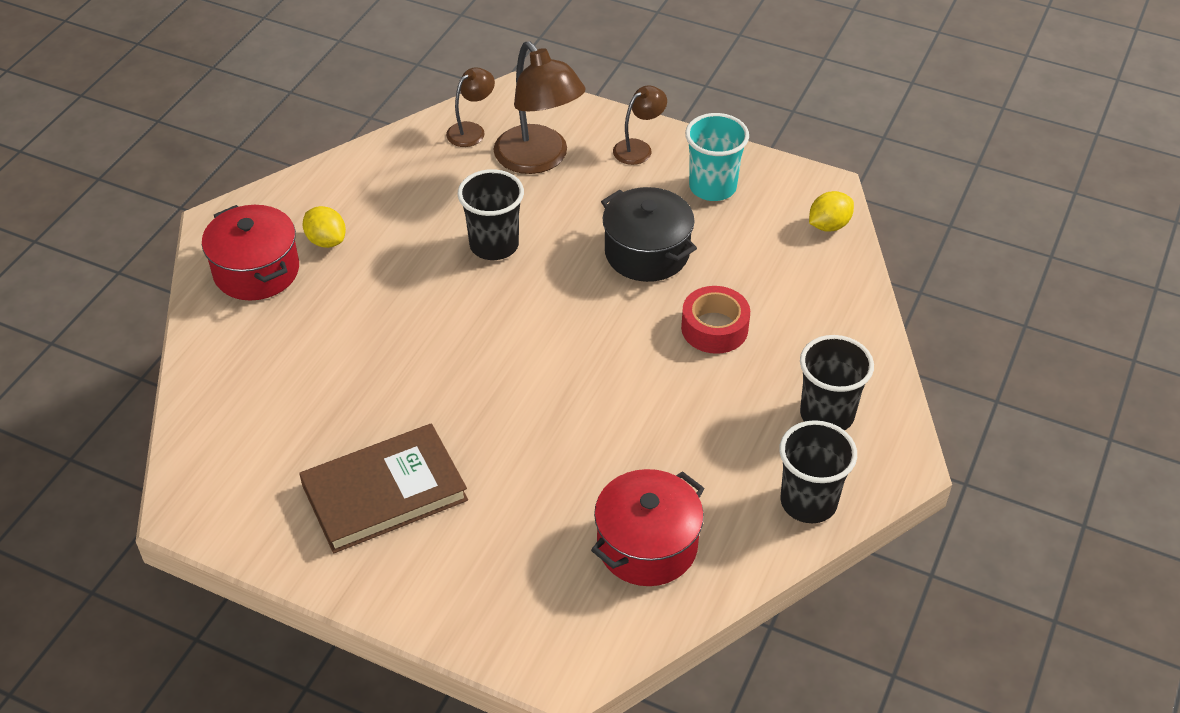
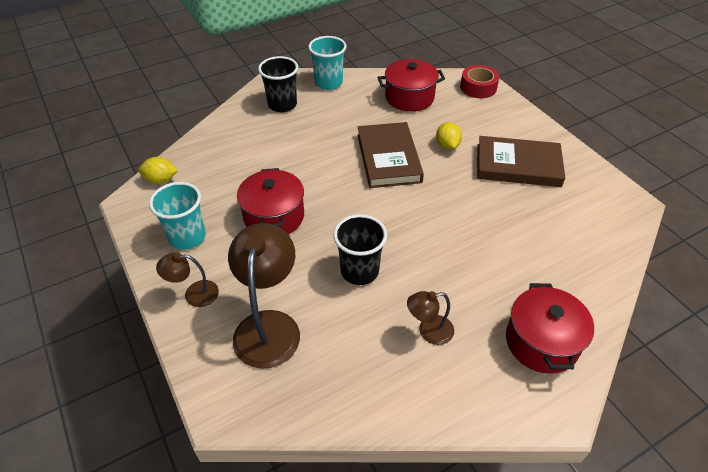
camera: 145 degrees left, 0 degrees up
yellow lemon [303,206,346,248] -> yellow lemon moved to [436,122,462,150]
brown lamp [446,67,495,147] -> brown lamp moved to [407,291,454,345]
black pot [601,187,697,282] -> red pot [237,168,304,234]
red tape [681,286,750,354] -> red tape moved to [460,65,500,98]
black cup [779,420,857,523] -> turquoise cup [308,36,347,90]
none -> brown book [357,122,424,188]

